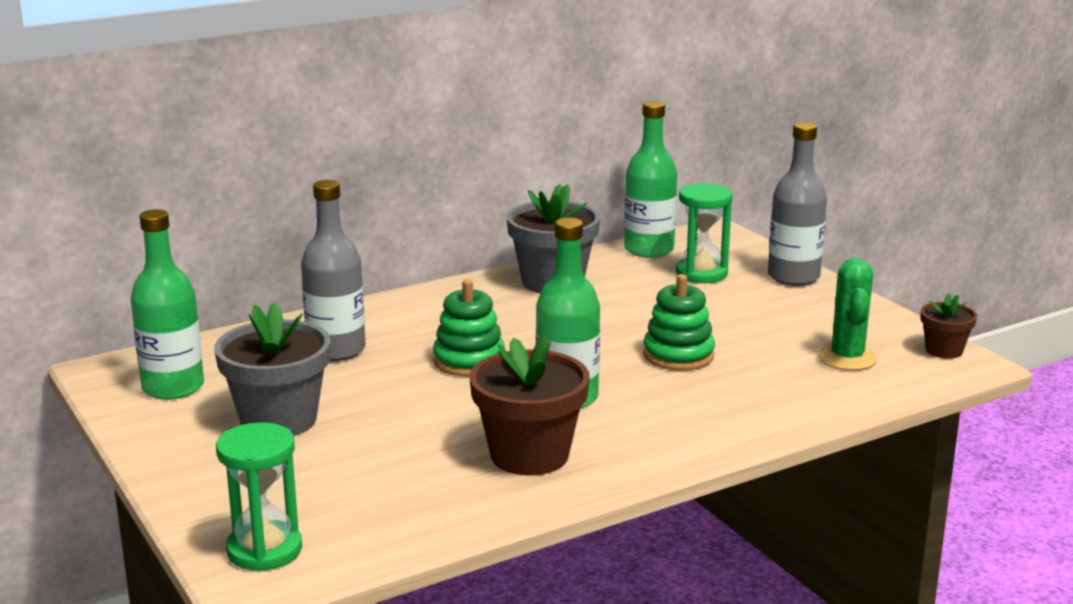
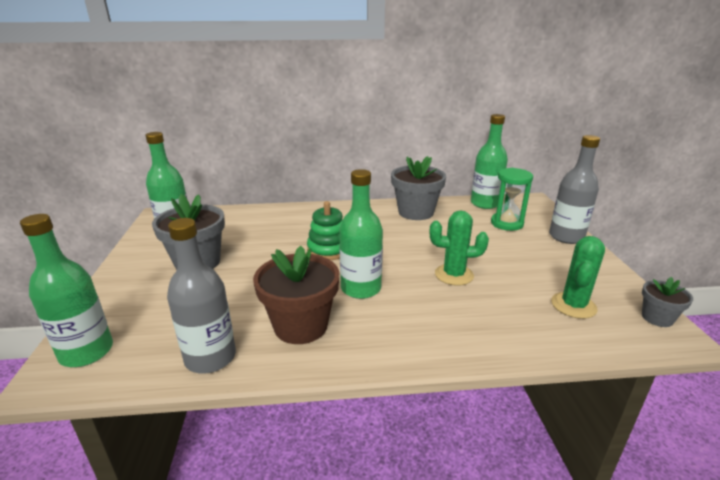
camera: 25 degrees right, 5 degrees up
green hourglass [216,422,302,572] -> green bottle [20,214,113,367]
grey bottle [301,180,366,361] -> grey bottle moved to [167,218,236,373]
green stacking toy [643,274,715,371] -> green cactus [430,211,489,286]
brown flower pot [921,293,977,359] -> grey flower pot [642,277,693,327]

